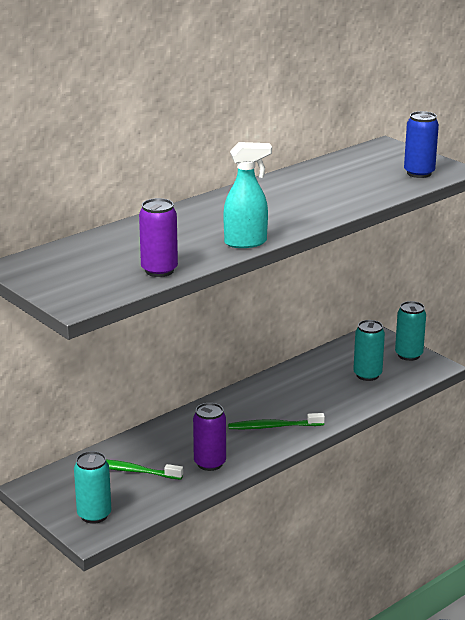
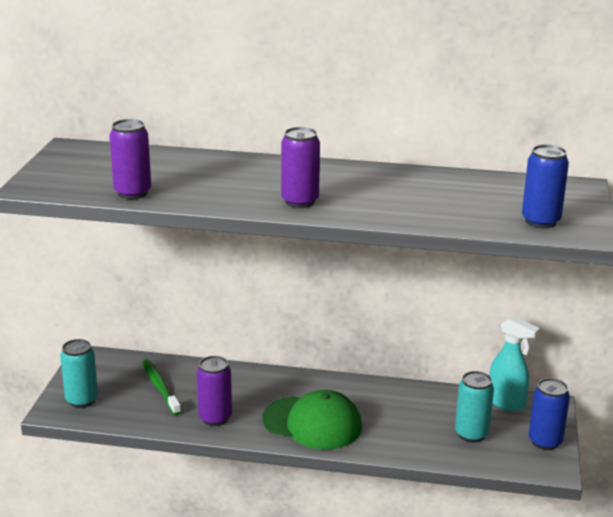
camera: 50 degrees right, 0 degrees up
turquoise spray bottle [223,142,272,248] -> turquoise spray bottle moved to [489,316,540,411]
green toothbrush [228,413,325,429] -> green cap [262,390,362,449]
turquoise can [395,301,426,361] -> blue can [529,378,570,450]
none -> purple can [281,127,320,208]

